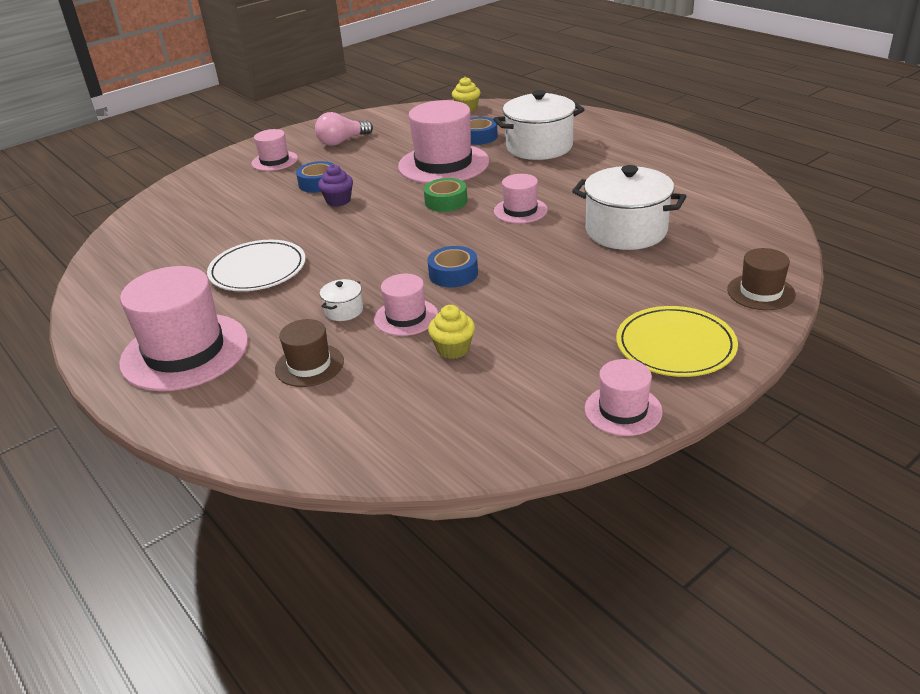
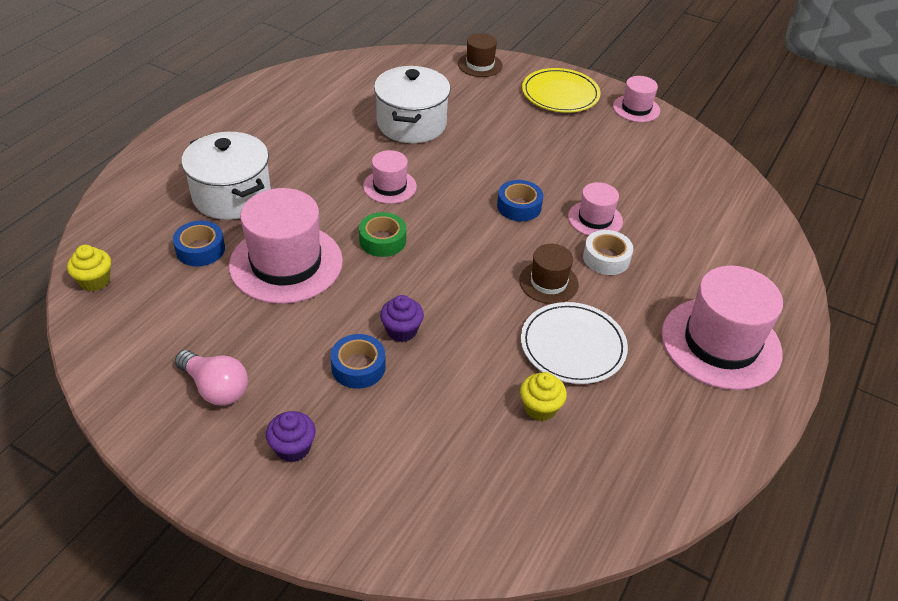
camera: 115 degrees left, 10 degrees up
pink hat [251,129,298,171] -> purple cupcake [266,411,316,462]
brown hat [275,319,344,387] -> brown hat moved to [519,244,578,304]
white pot [320,279,363,321] -> white tape [583,230,633,275]
yellow cupcake [428,305,475,359] -> yellow cupcake moved to [520,372,567,421]

